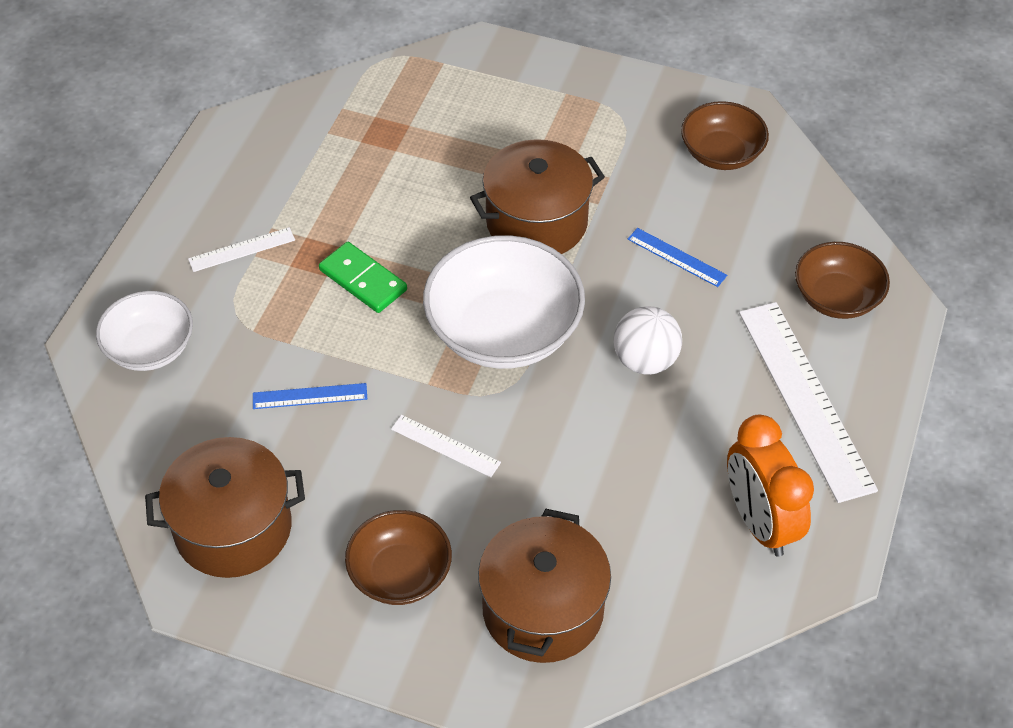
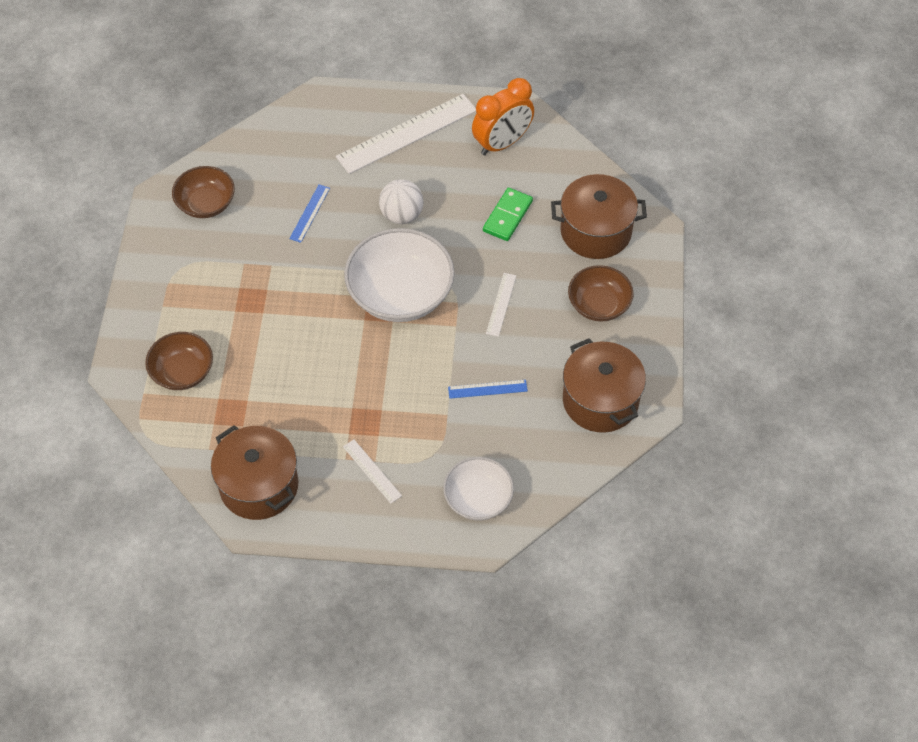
camera: 105 degrees left, 5 degrees up
blue ruler [253,383,367,409] -> blue ruler turned 75 degrees counterclockwise [448,380,528,399]
green domino [319,242,407,313] -> green domino moved to [483,188,533,241]
brown pot [470,139,605,254] -> brown pot moved to [211,425,299,520]
brown bowl [795,242,890,319] -> brown bowl moved to [145,332,213,390]

